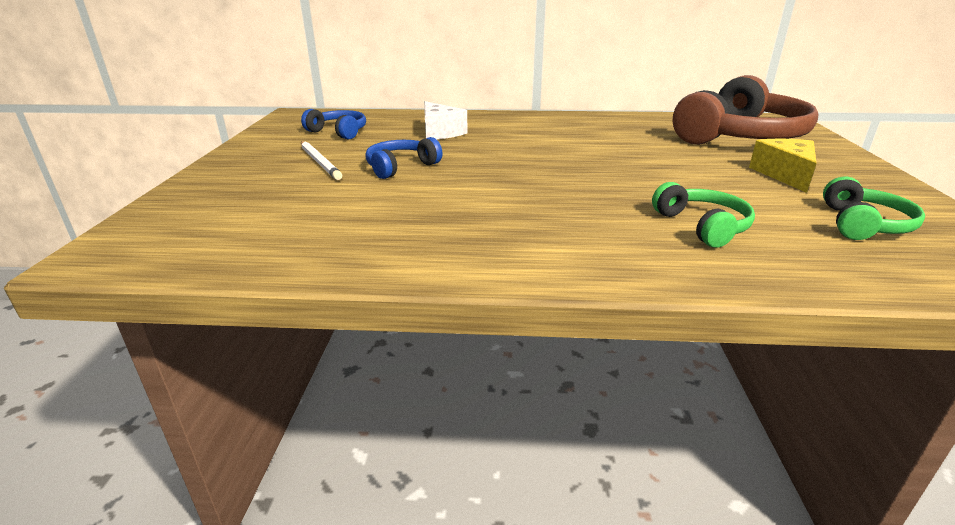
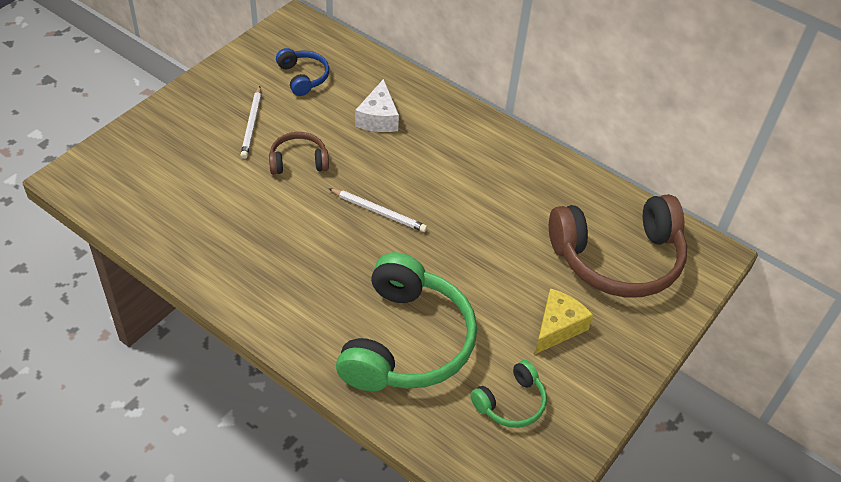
camera: 30 degrees right, 20 degrees up
blue headphones [365,137,442,179] -> brown headphones [269,132,329,175]
green headphones [652,182,755,248] -> green headphones [336,252,477,391], size x2.08
none -> white pencil [328,188,427,232]

